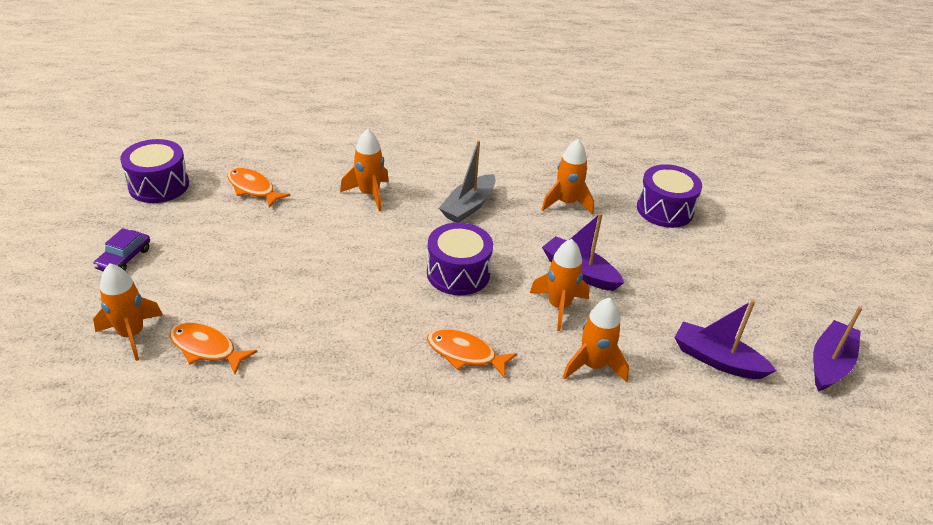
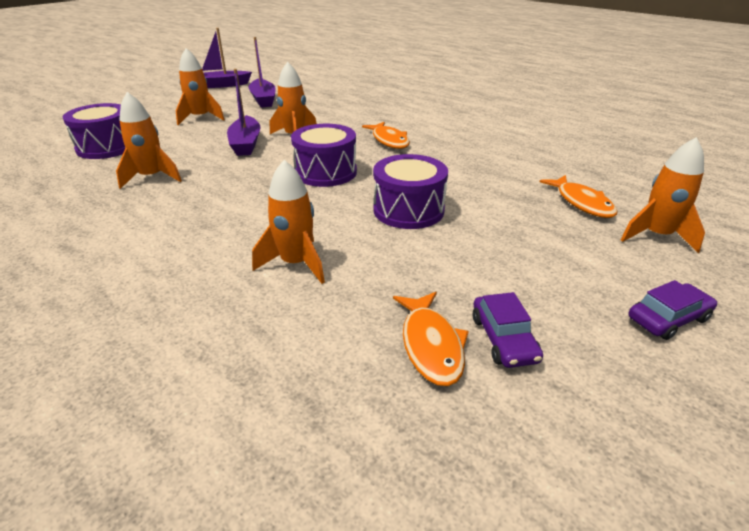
camera: 135 degrees left, 5 degrees down
purple drum [120,139,189,203] -> purple drum moved to [373,154,448,229]
grey boat [439,140,495,223] -> none
orange rocket [562,298,629,383] -> orange rocket moved to [176,48,225,125]
none -> purple car [473,292,543,368]

